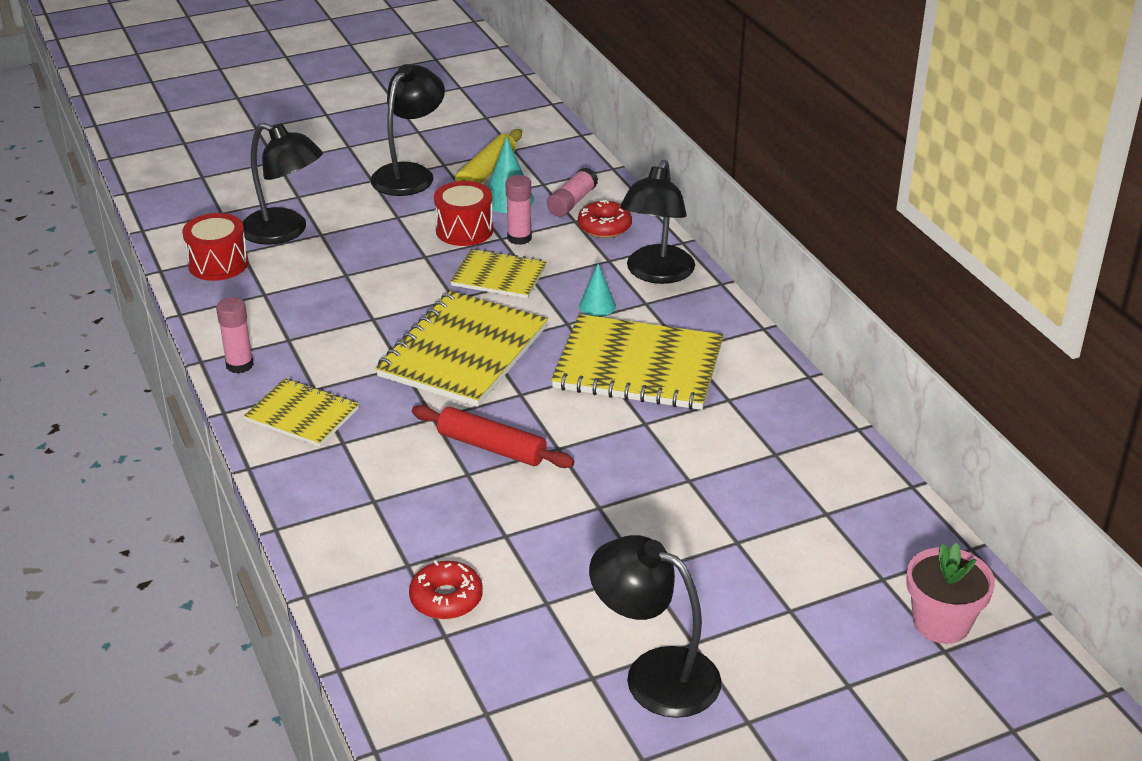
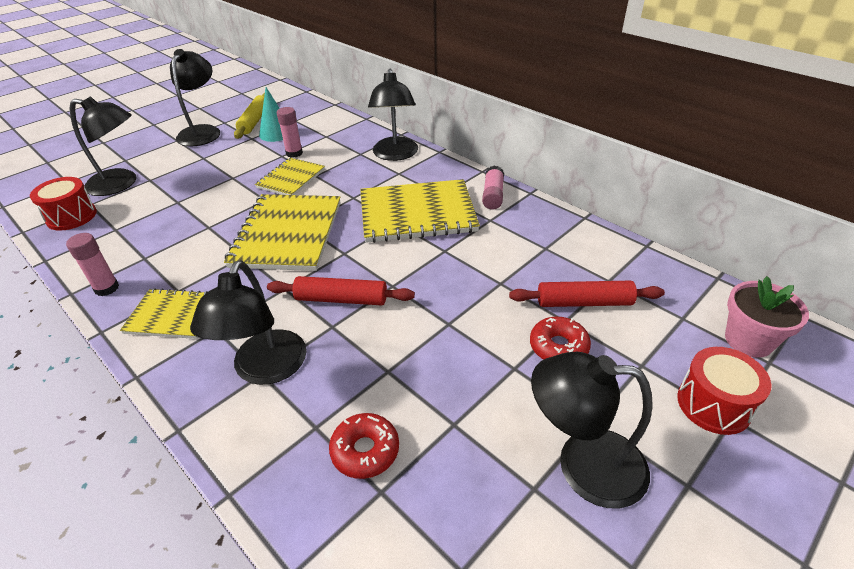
camera: 20 degrees left, 5 degrees up
red drum [434,181,493,246] -> red drum moved to [677,347,772,435]
yellow notebook [450,248,547,299] -> yellow notebook turned 60 degrees counterclockwise [255,158,325,195]
pink glue stick [547,167,598,217] -> pink glue stick moved to [482,166,504,210]
red donut [578,200,632,238] -> red donut moved to [530,317,591,360]
turquoise cone [579,264,616,317] -> none
none -> black lamp [190,260,307,385]
none -> red rolling pin [509,281,665,307]

